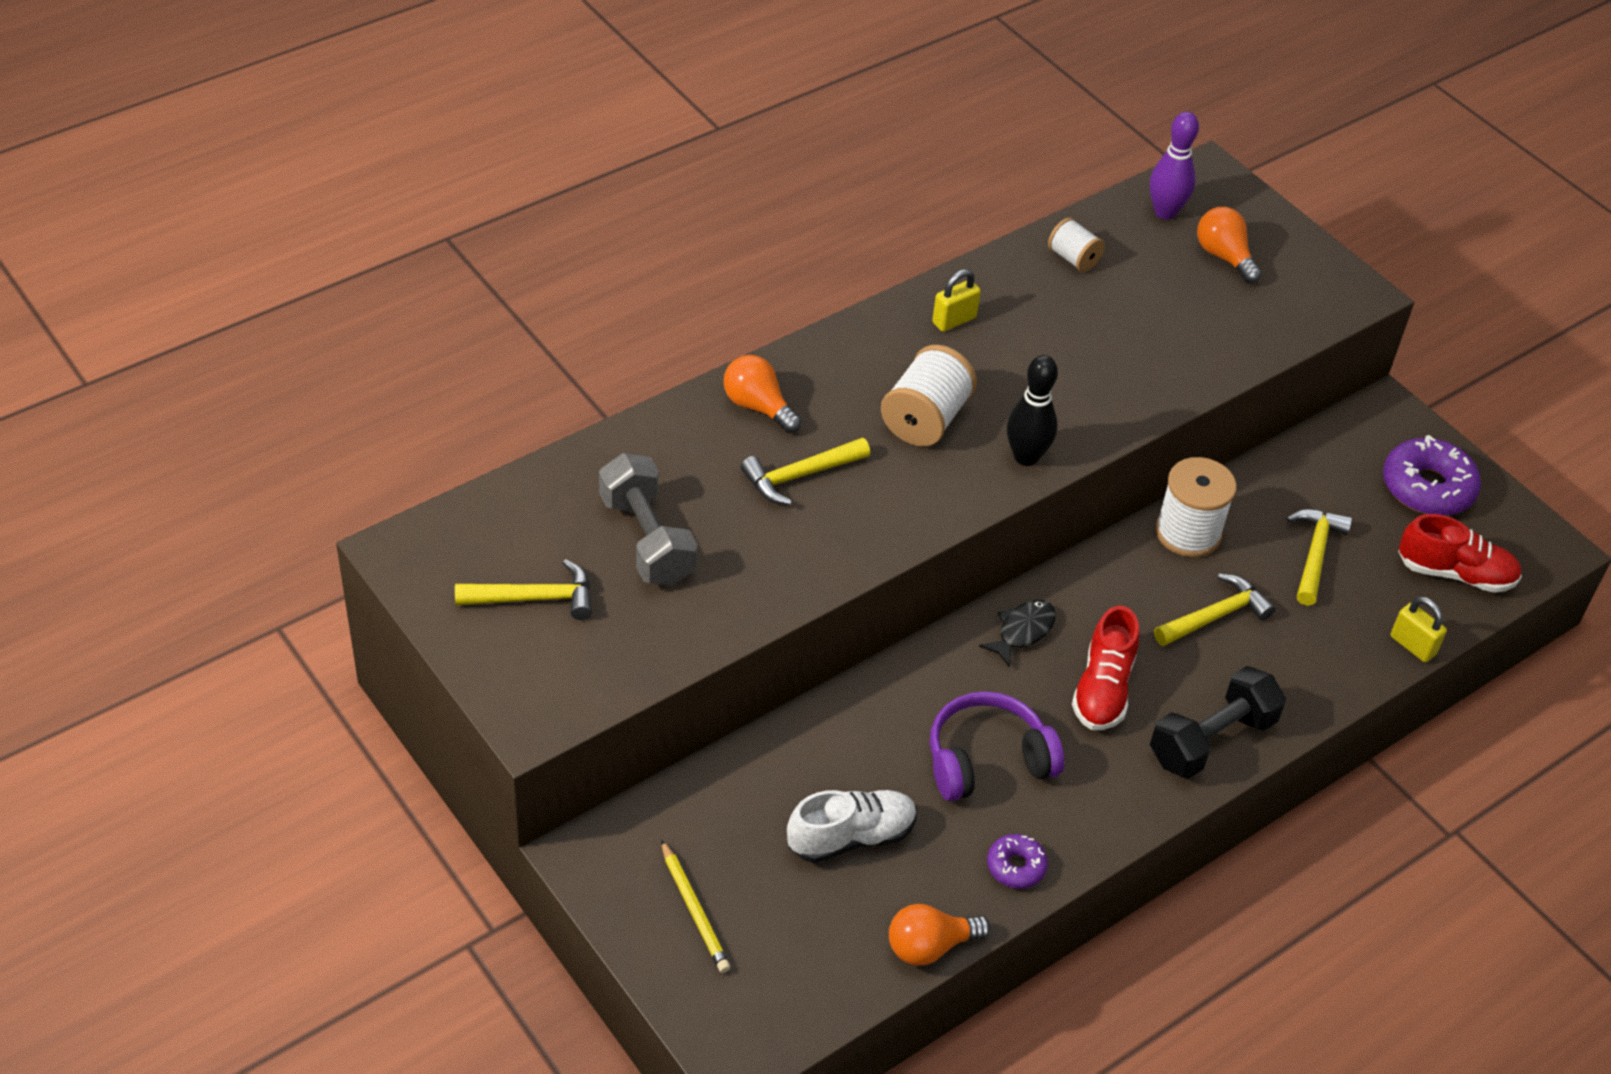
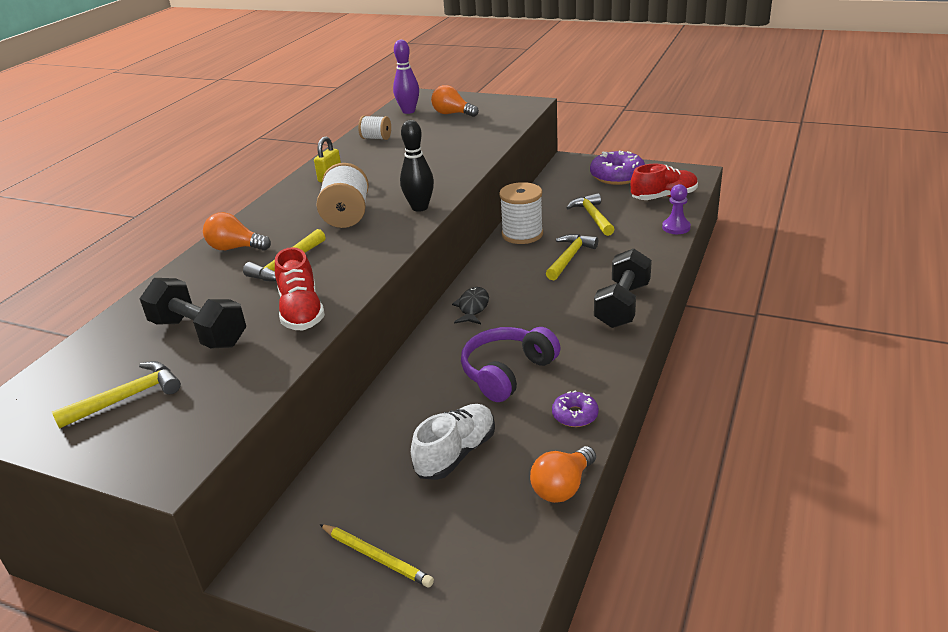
camera: 25 degrees left, 15 degrees down
grey dumbbell [599,453,697,585] -> black dumbbell [140,278,246,349]
red shoe [1072,606,1140,730] -> red shoe moved to [275,247,325,330]
yellow padlock [1391,596,1447,662] -> purple pawn [662,184,691,234]

